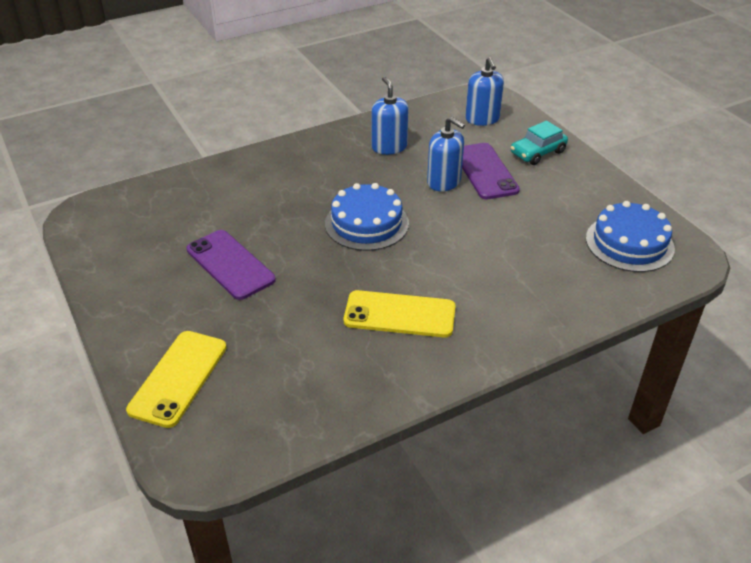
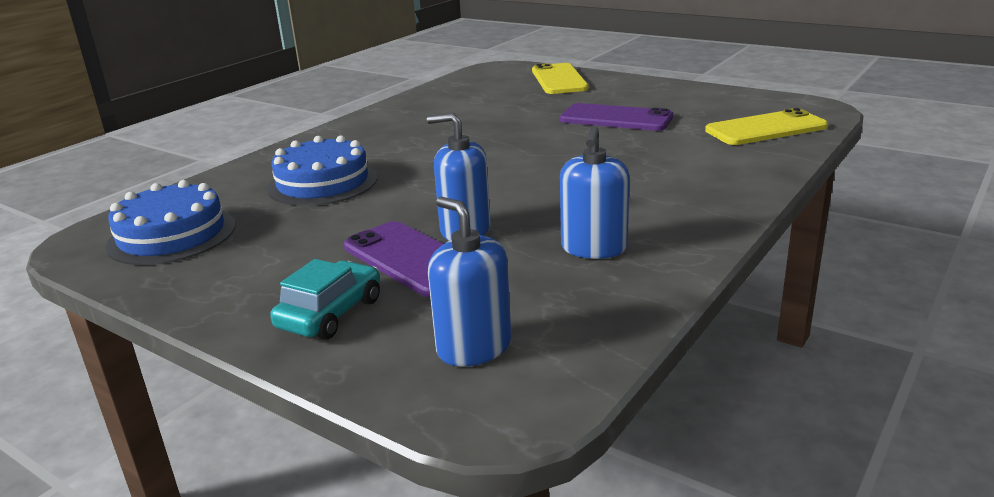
camera: 155 degrees right, 15 degrees down
blue cake [325,183,409,251] -> blue cake moved to [267,135,378,206]
yellow phone [344,290,456,337] -> yellow phone moved to [705,108,828,145]
blue soap dispenser [371,77,409,155] -> blue soap dispenser turned 60 degrees clockwise [560,126,630,259]

